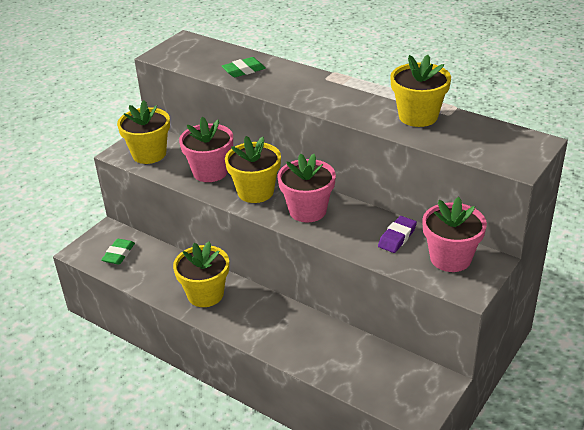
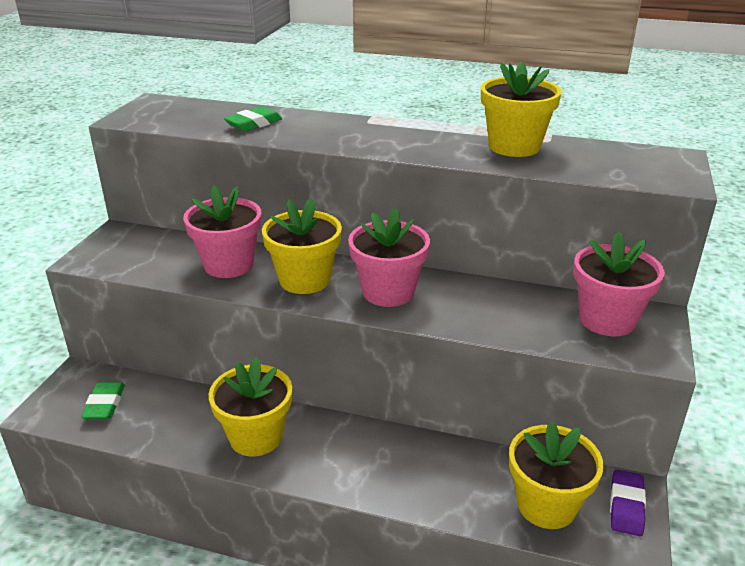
camera: 20 degrees left, 5 degrees down
yellow flower pot [117,100,170,164] -> yellow flower pot moved to [509,421,604,529]
purple eraser [378,216,417,253] -> purple eraser moved to [610,470,646,536]

